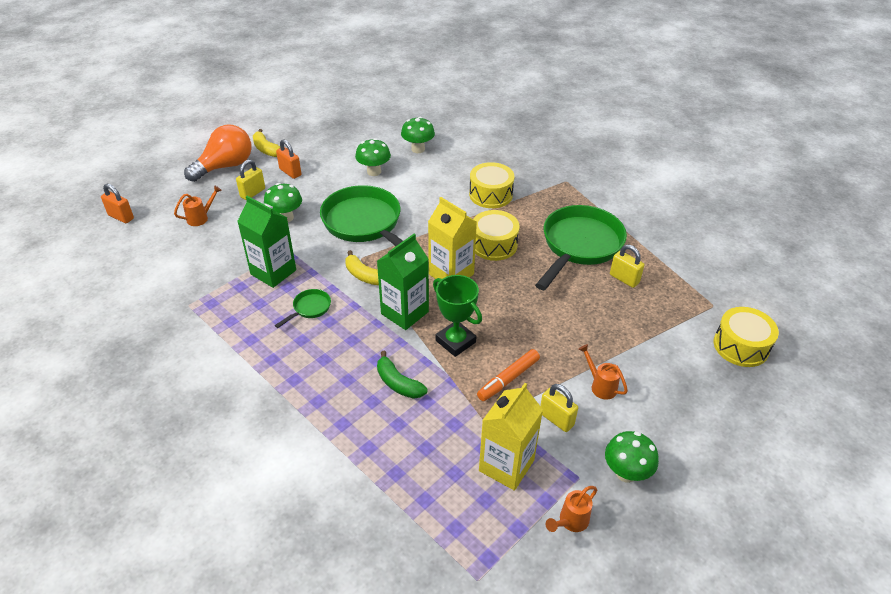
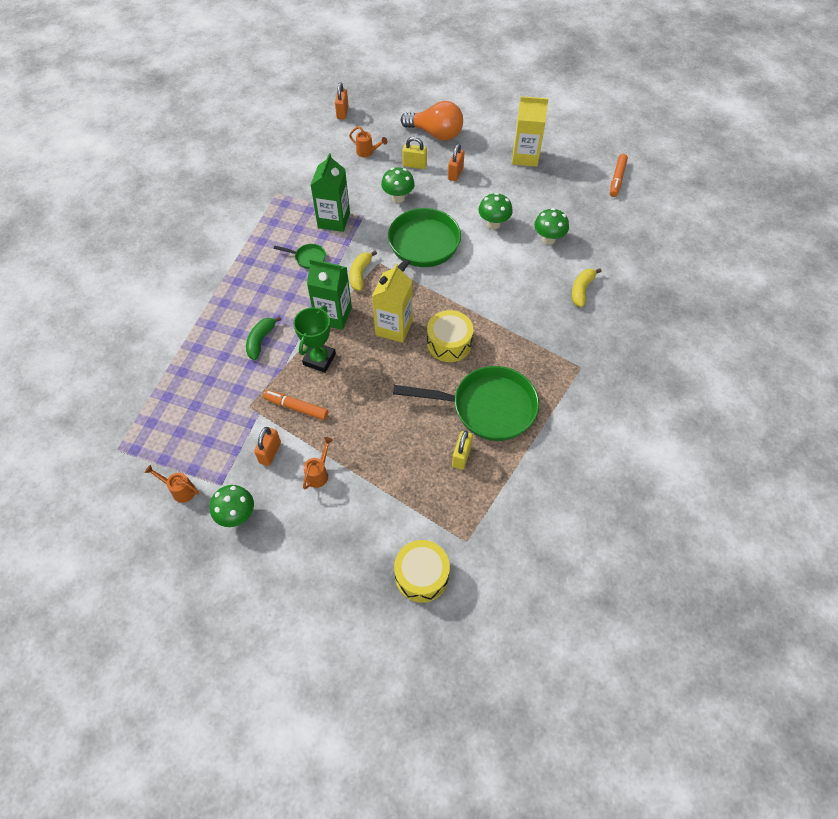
camera: 65 degrees right, 15 degrees up
yellow banana [253,129,280,157] -> yellow banana moved to [572,268,602,307]
yellow drum [469,162,515,208] -> none
yellow carton [479,383,543,491] -> yellow carton moved to [512,96,549,167]
yellow padlock [540,384,578,432] -> orange padlock [254,427,281,466]
none -> orange marker [610,154,628,197]

